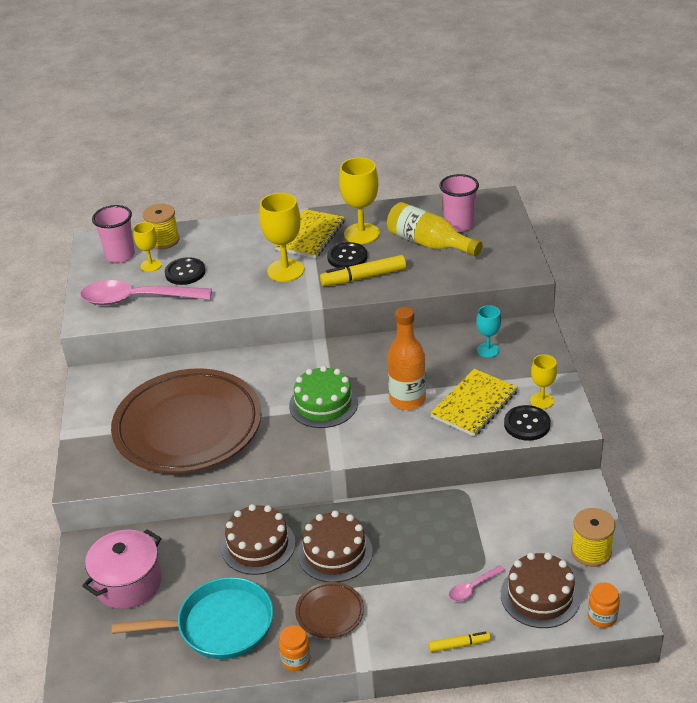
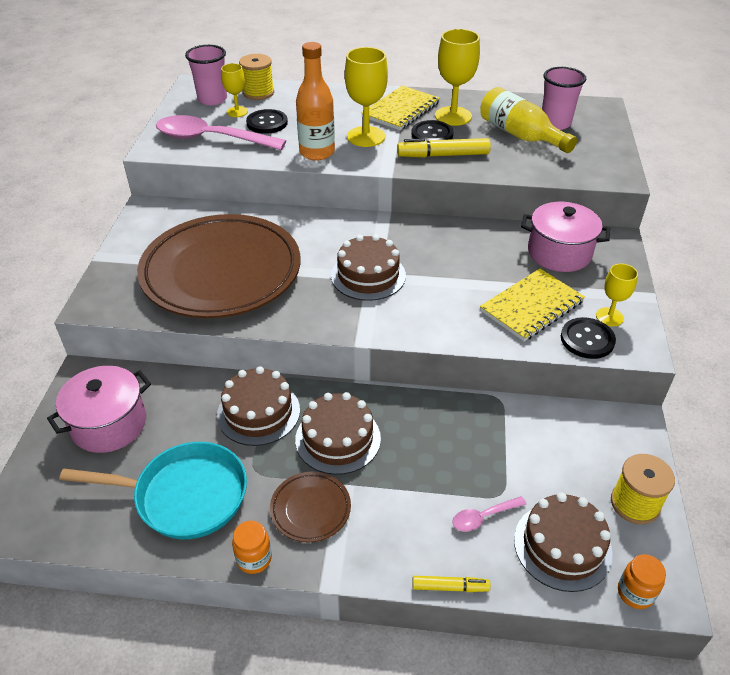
camera: 10 degrees right, 5 degrees up
green cake [289,366,358,428] -> brown cake [331,234,406,301]
orange bottle [387,307,426,410] -> orange bottle moved to [296,42,335,161]
turquoise goblet [477,305,501,358] -> pink pot [521,202,610,272]

